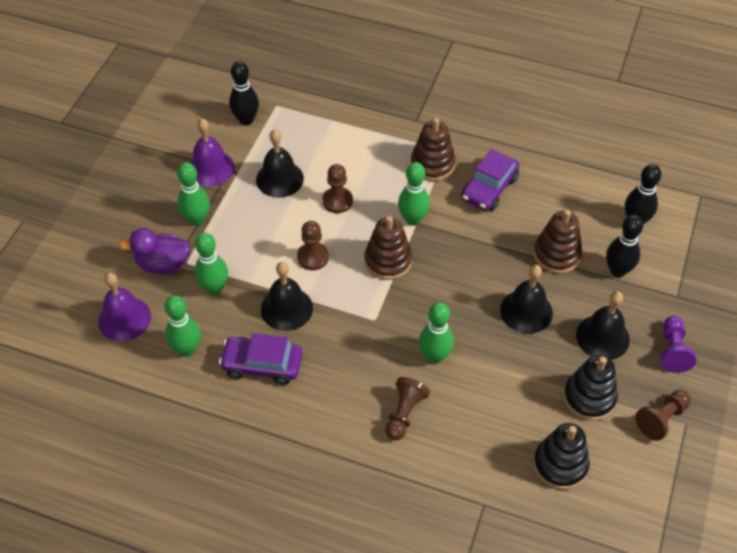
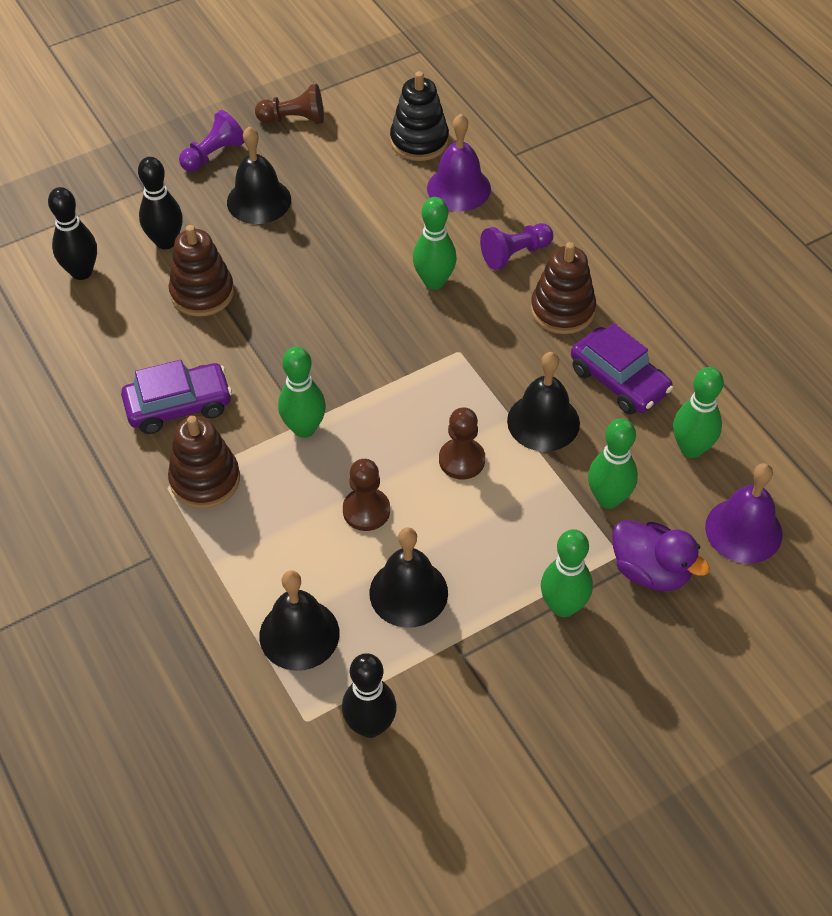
camera: 140 degrees left, 0 degrees up
purple bell [190,118,235,187] -> purple bell moved to [427,114,491,212]
brown stacking toy [364,216,412,280] -> brown stacking toy moved to [531,242,596,334]
brown pawn [385,377,430,440] -> purple pawn [480,223,553,270]
black bell [500,265,553,334] -> black bell moved to [259,570,340,671]
black stacking toy [564,355,618,421] -> none

